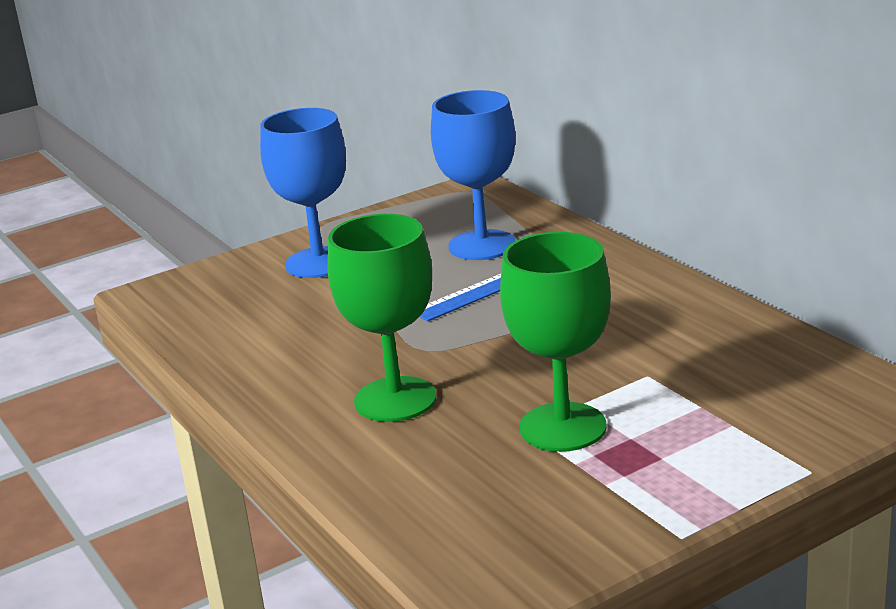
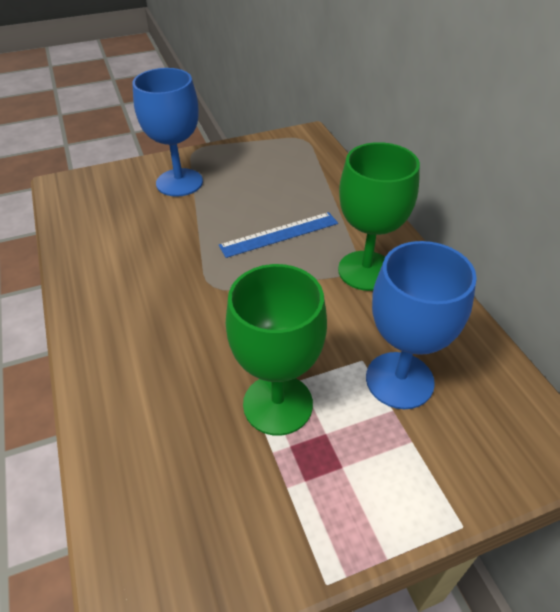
camera: 10 degrees right, 20 degrees up
green goblet [327,214,436,422] -> green goblet moved to [338,142,420,291]
blue goblet [431,90,516,260] -> blue goblet moved to [366,241,477,409]

